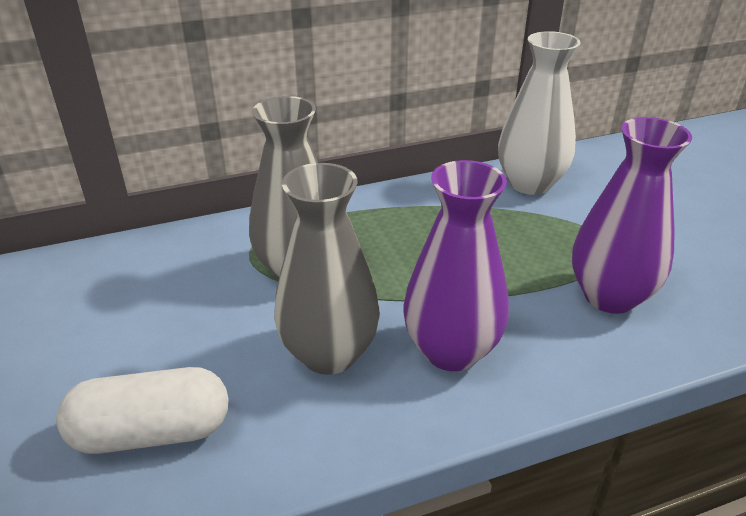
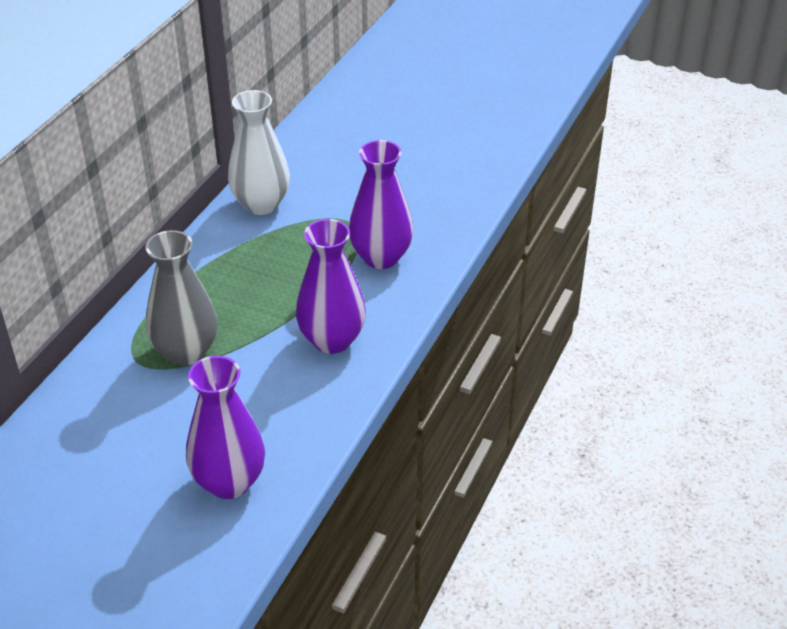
camera: 45 degrees left, 5 degrees up
white capsule [56,367,229,454] -> purple vase [186,356,265,499]
grey vase [274,163,380,375] -> none

